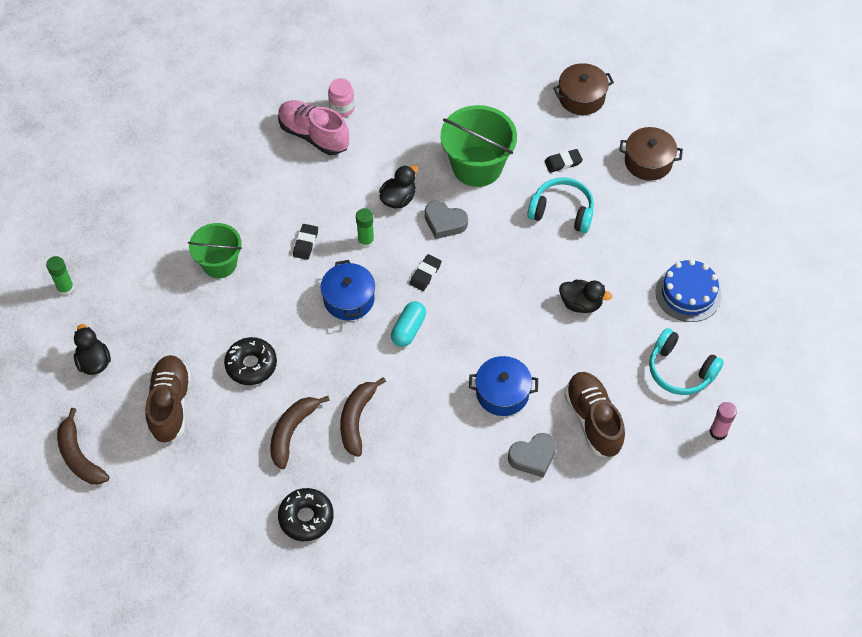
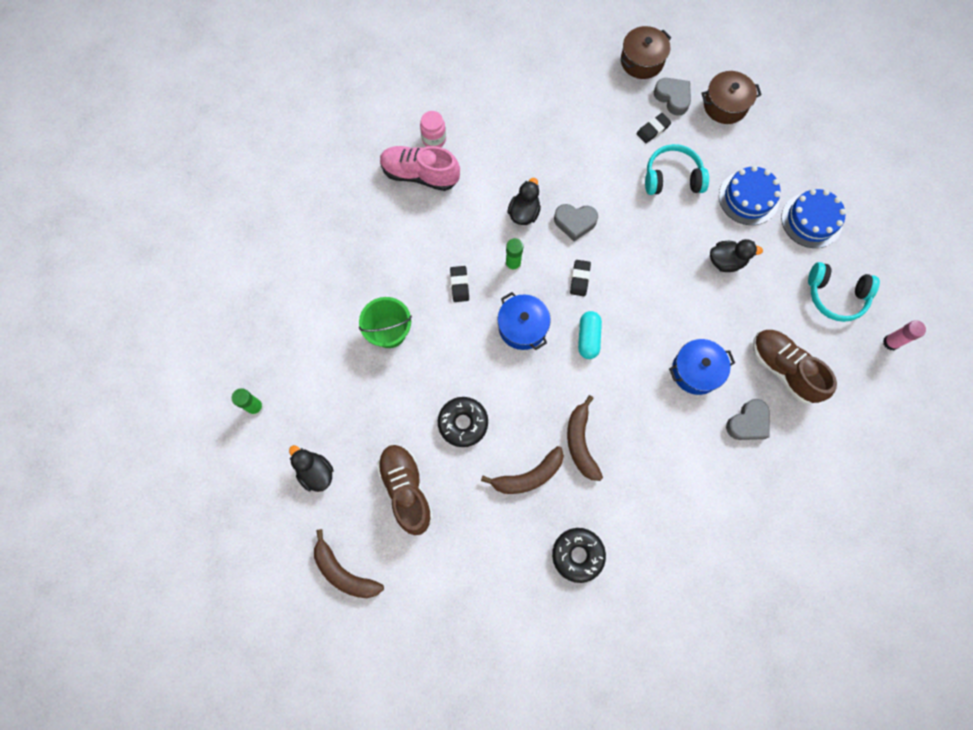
camera: 20 degrees left, 15 degrees up
brown banana [270,396,330,469] -> brown banana turned 120 degrees counterclockwise [481,446,564,494]
green bucket [441,105,517,187] -> none
none -> grey heart [654,78,691,116]
none -> blue cake [719,166,781,225]

